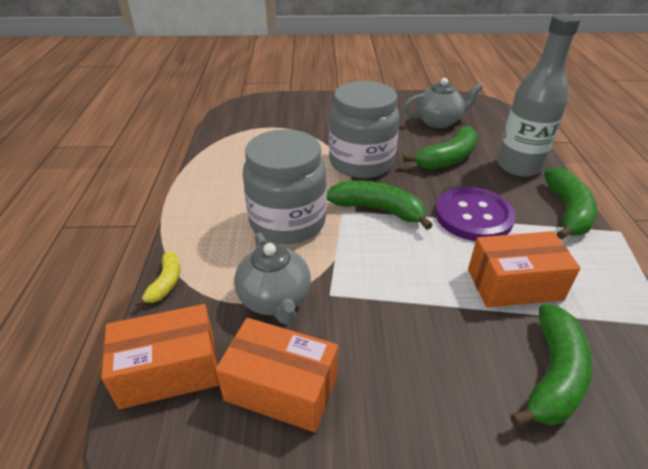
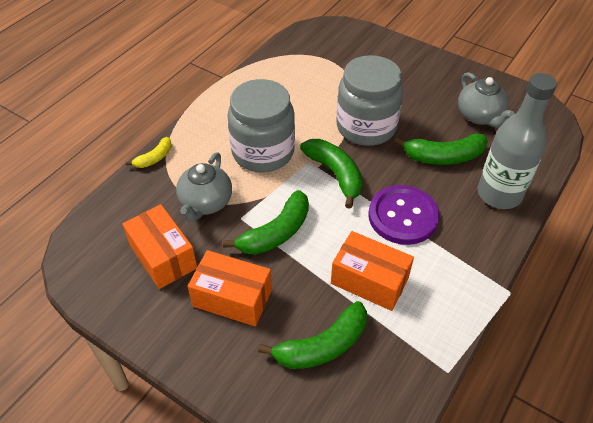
camera: 35 degrees right, 10 degrees up
orange box [101,304,219,409] -> orange box moved to [188,250,272,327]
grey teapot [403,78,483,128] -> grey teapot turned 45 degrees clockwise [458,72,515,128]
green banana [544,168,597,240] -> green banana moved to [223,190,309,255]

